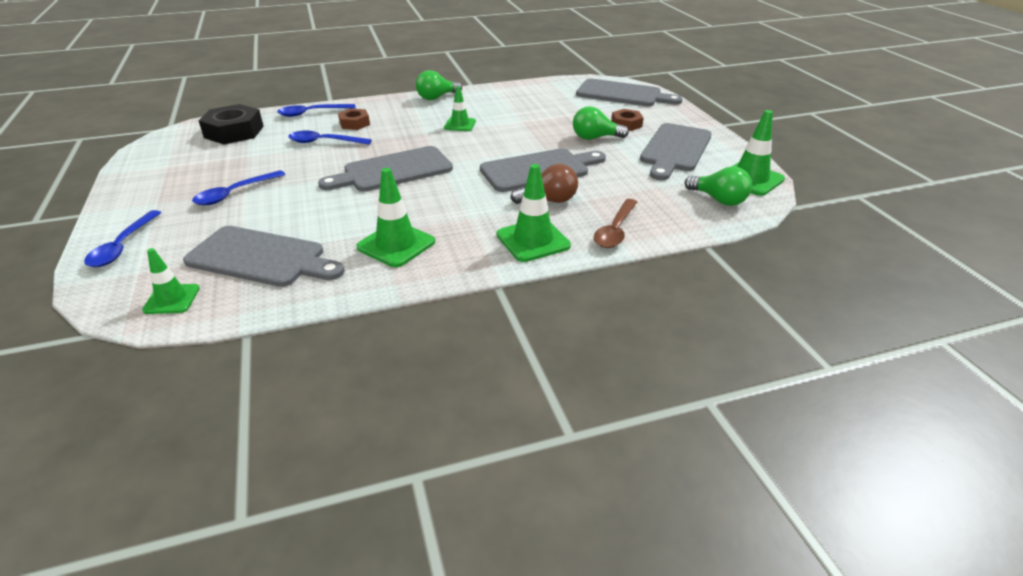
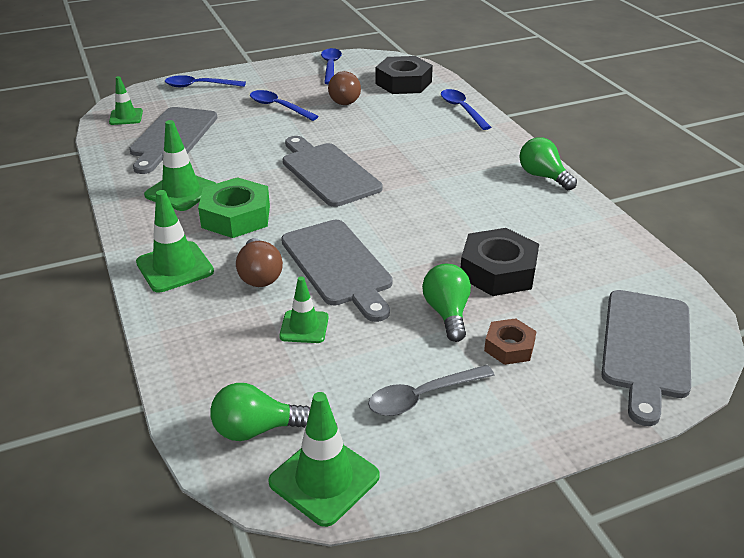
camera: 85 degrees right, 0 degrees up
blue spoon [288,131,371,145] -> blue spoon moved to [321,48,342,84]
brown nut [338,108,370,130] -> none
green traffic cone [444,86,476,131] -> green traffic cone moved to [279,276,329,343]
brown spoon [594,199,637,248] -> none
grey cutting board [640,123,712,180] -> grey spoon [368,365,495,416]
green light bulb [685,166,752,206] -> green light bulb turned 45 degrees clockwise [210,383,310,441]
none -> green nut [198,177,270,238]
none -> brown light bulb [328,71,361,105]
none -> black nut [461,228,539,296]

